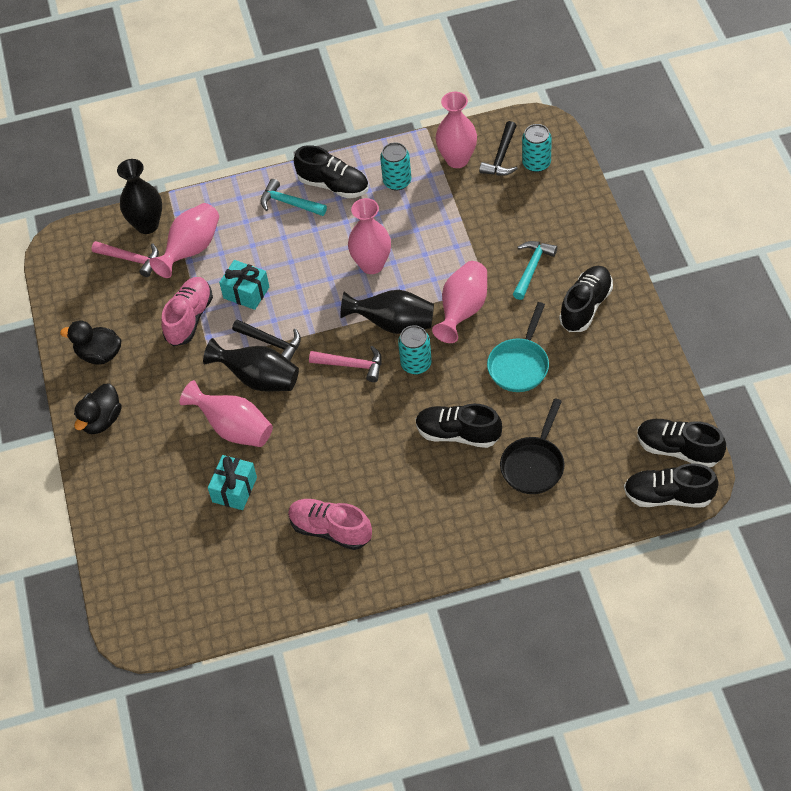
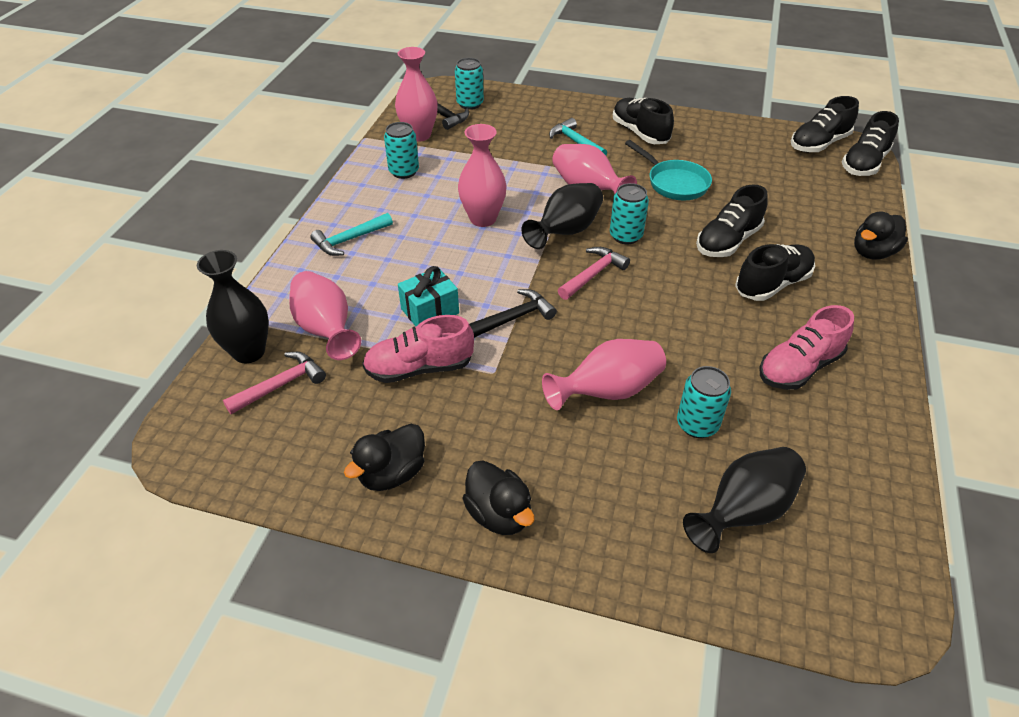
camera: 65 degrees left, 10 degrees down
pink shoe [161,277,213,346] -> pink shoe turned 60 degrees counterclockwise [362,315,474,383]
black vase [203,338,299,391] -> black vase moved to [683,447,806,553]
turquoise gift [208,455,257,510] -> turquoise can [677,366,731,438]
black shoe [294,145,369,198] -> black shoe moved to [735,244,815,301]
black pan [500,399,565,494] -> none
none -> black duck [854,212,908,260]

